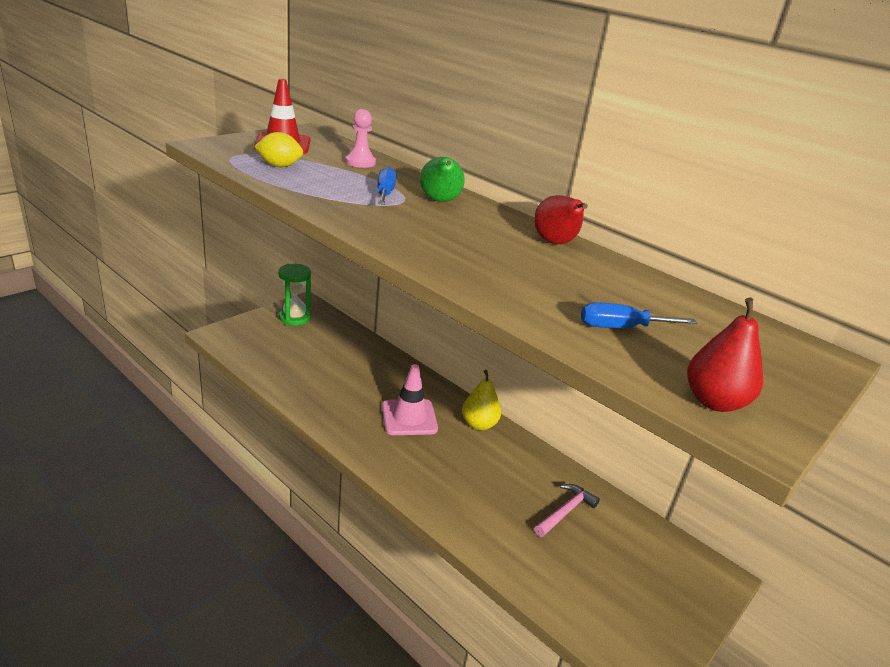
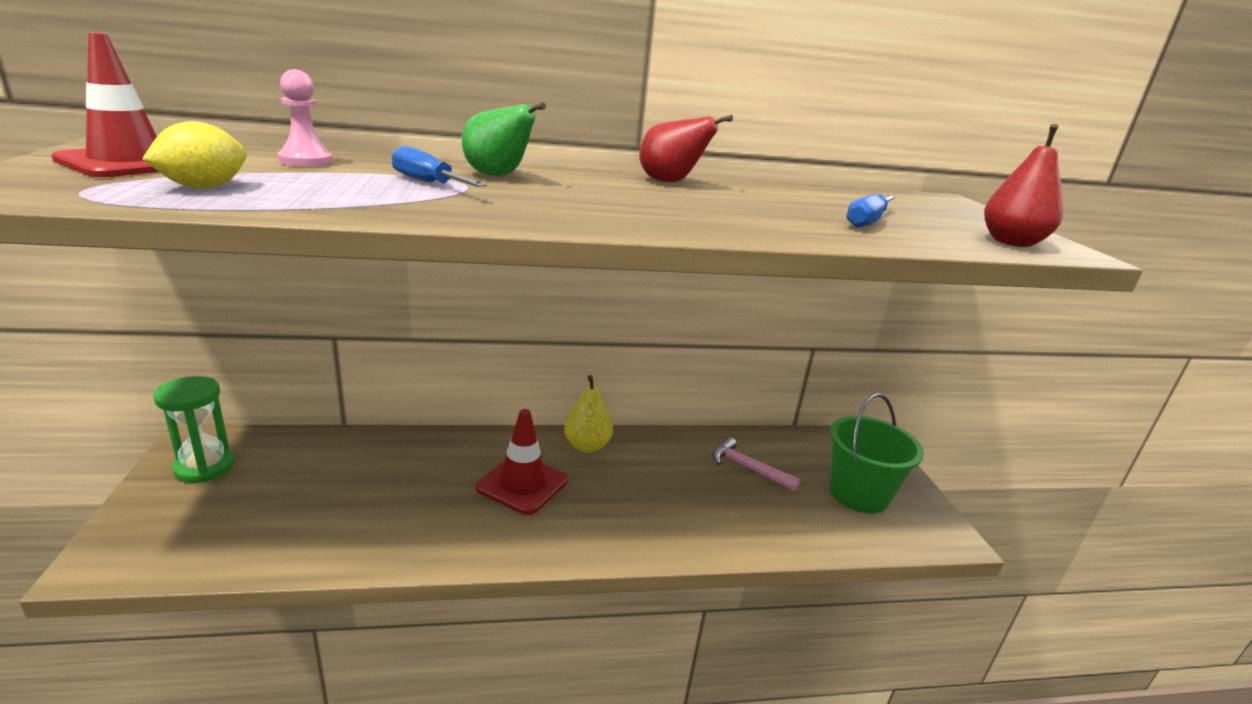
camera: 50 degrees left, 5 degrees down
pink traffic cone [382,364,438,435] -> red traffic cone [476,409,568,515]
pink hammer [534,484,600,537] -> pink hammer turned 45 degrees counterclockwise [713,437,800,491]
none -> green bucket [830,393,924,514]

